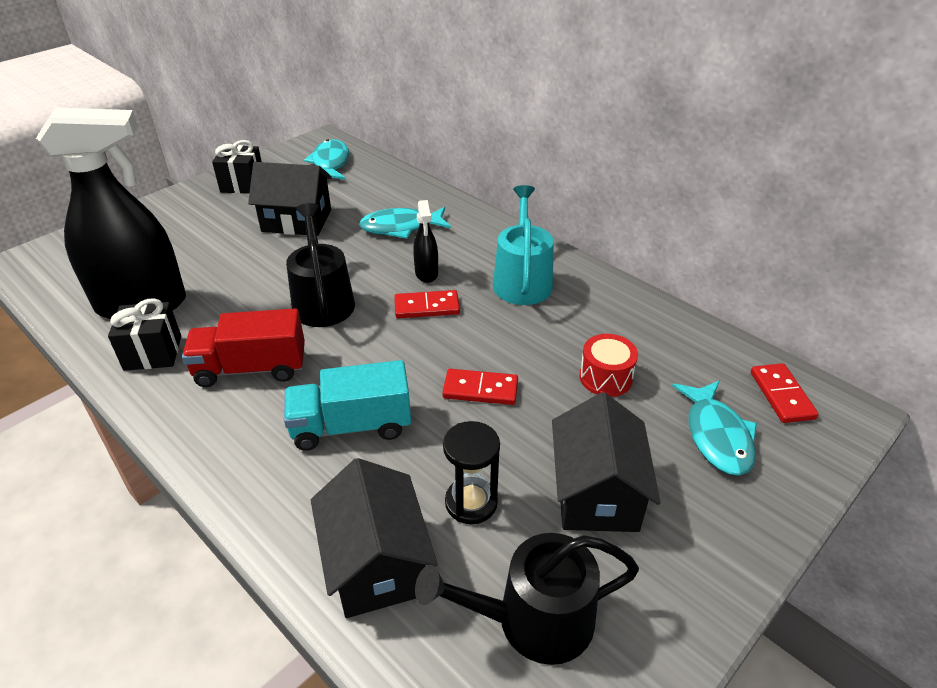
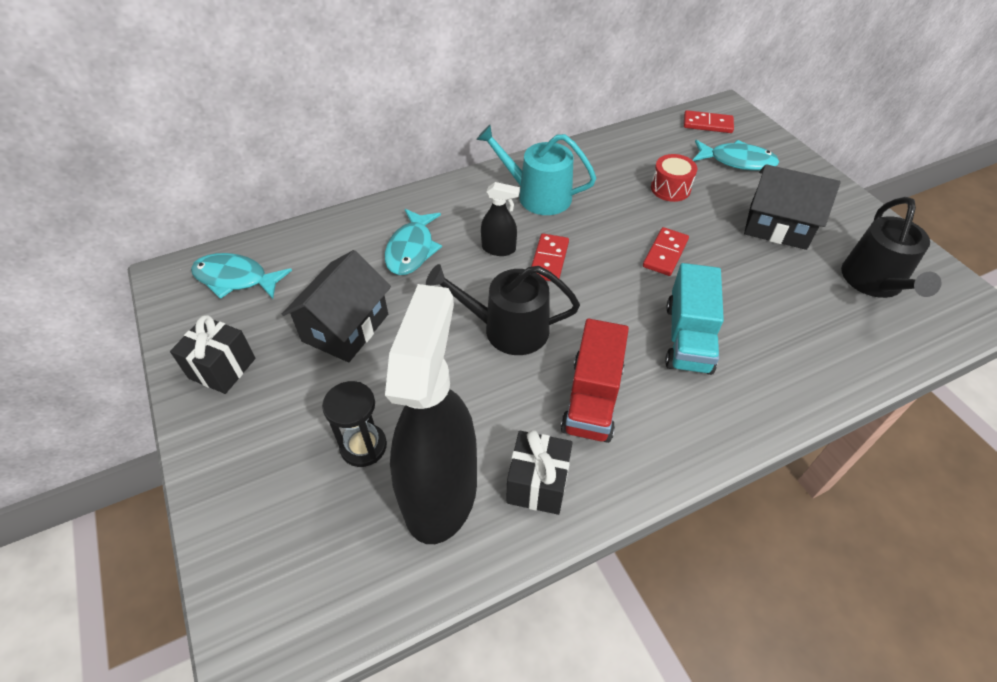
camera: 70 degrees left, 10 degrees up
black house [311,458,438,618] -> none
black hourglass [443,421,500,524] -> black hourglass moved to [322,381,387,467]

